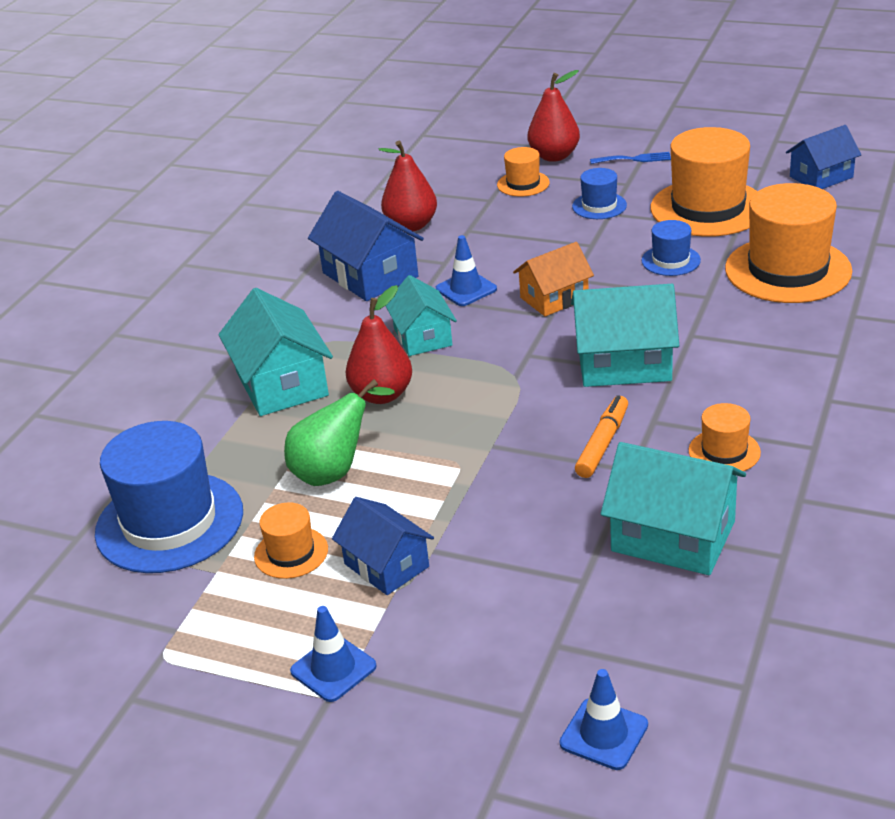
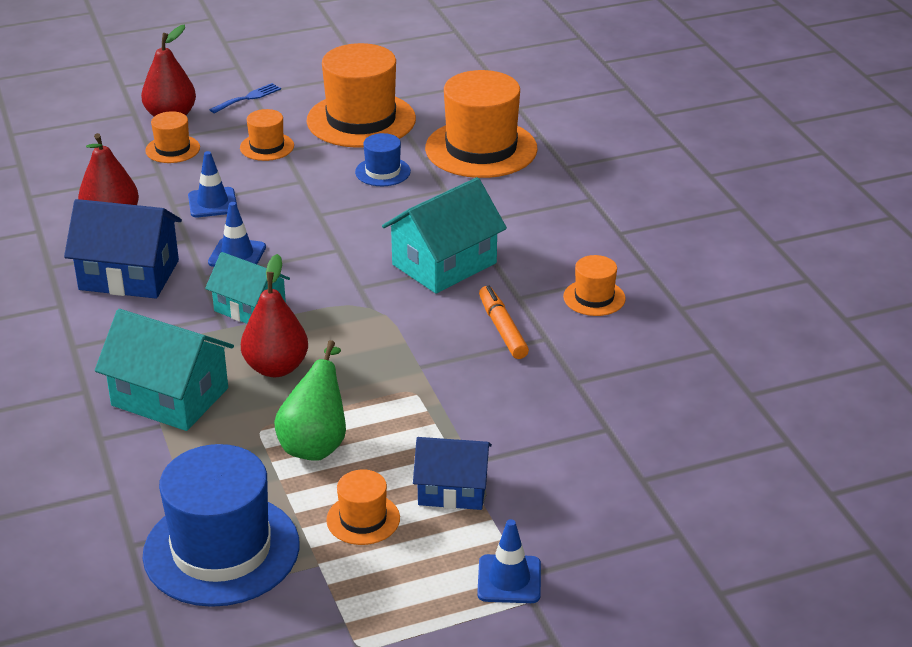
camera: 45 degrees left, 0 degrees up
orange house [513,242,594,316] -> none
blue traffic cone [560,669,648,770] -> blue traffic cone moved to [188,151,237,217]
blue hat [572,168,627,219] -> orange hat [240,109,294,161]
turquoise house [601,442,746,575] -> none
blue house [786,125,861,189] -> none

